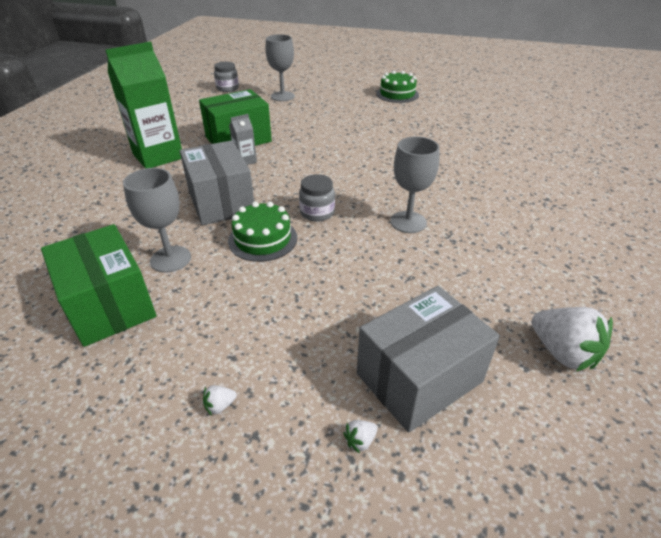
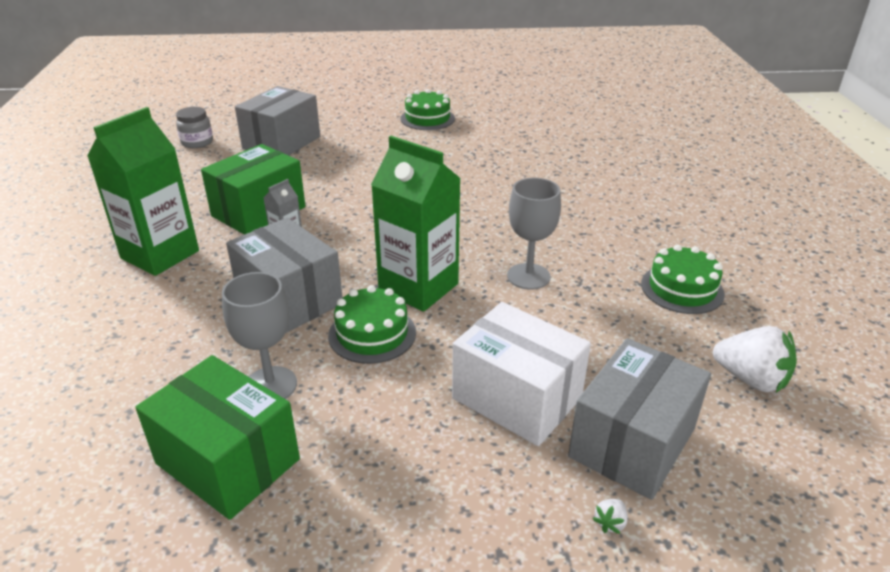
camera: 20 degrees left, 5 degrees down
white strawberry [203,385,237,416] -> none
grey goblet [265,34,295,101] -> grey box [235,86,320,156]
grey jar [299,174,335,222] -> green carton [371,136,461,312]
none -> white box [452,302,591,446]
none -> green cake [641,244,725,314]

